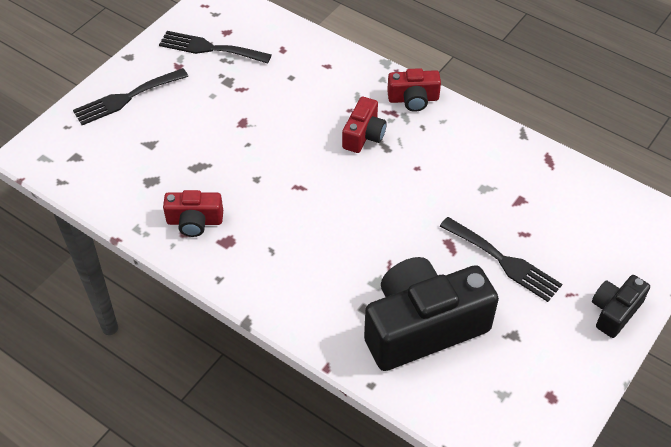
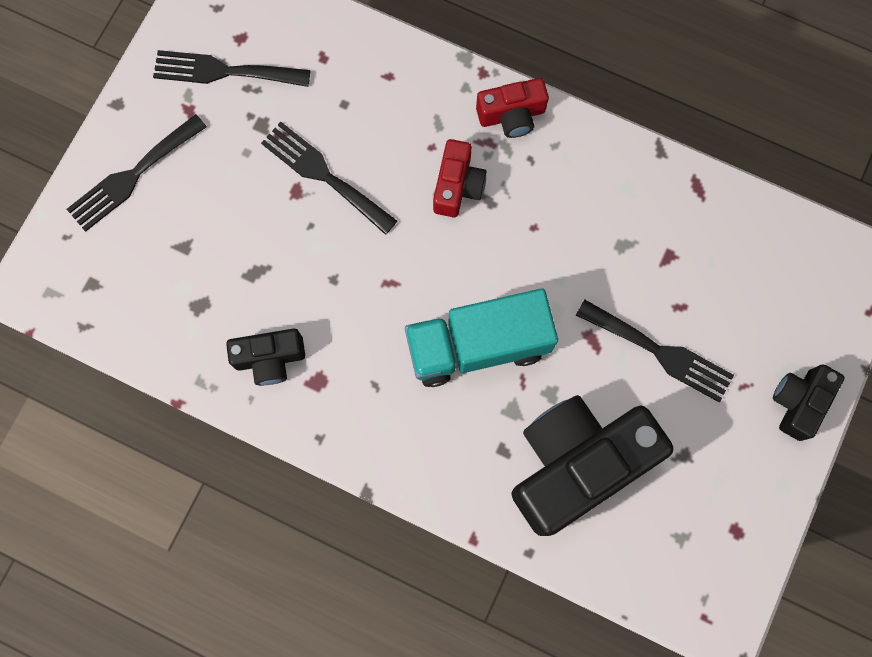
camera: 10 degrees left, 25 degrees up
red camera [163,190,223,237] -> black camera [226,328,305,385]
none -> black fork [261,122,397,235]
none -> turquoise truck [405,288,558,387]

